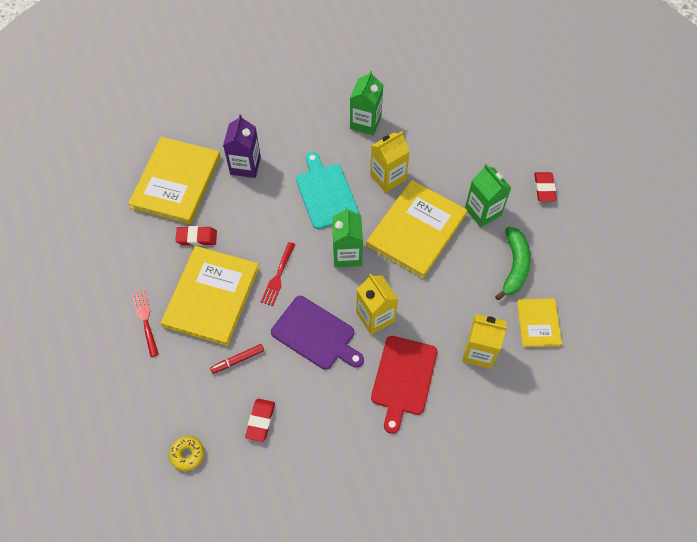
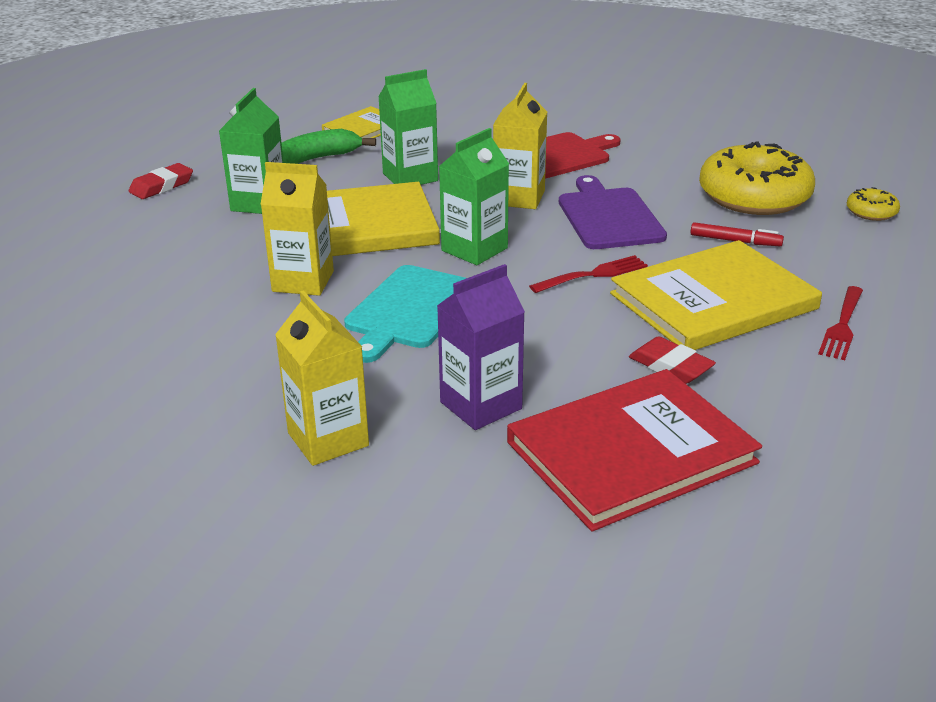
camera: 135 degrees left, 30 degrees down
yellow book [128,137,221,224] -> red book [507,369,762,532]
red eraser [245,399,275,442] -> yellow donut [699,142,815,215]
green carton [350,70,383,135] -> green carton moved to [378,69,438,185]
yellow carton [462,314,507,369] -> yellow carton moved to [275,291,369,466]

